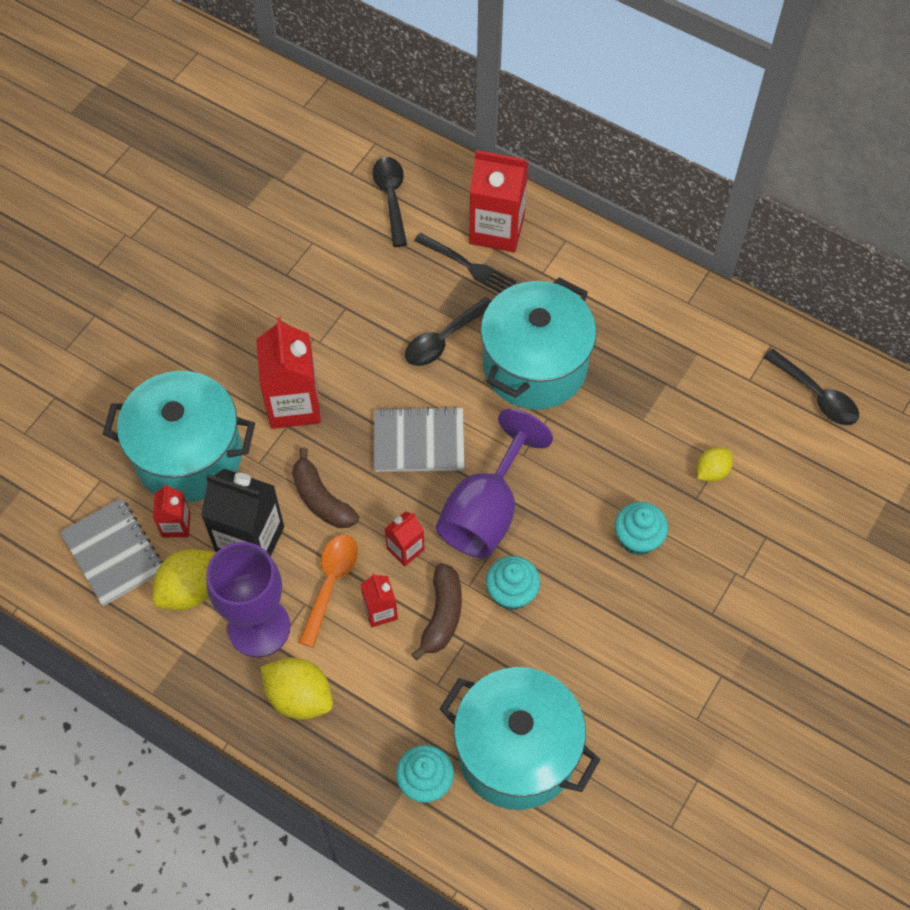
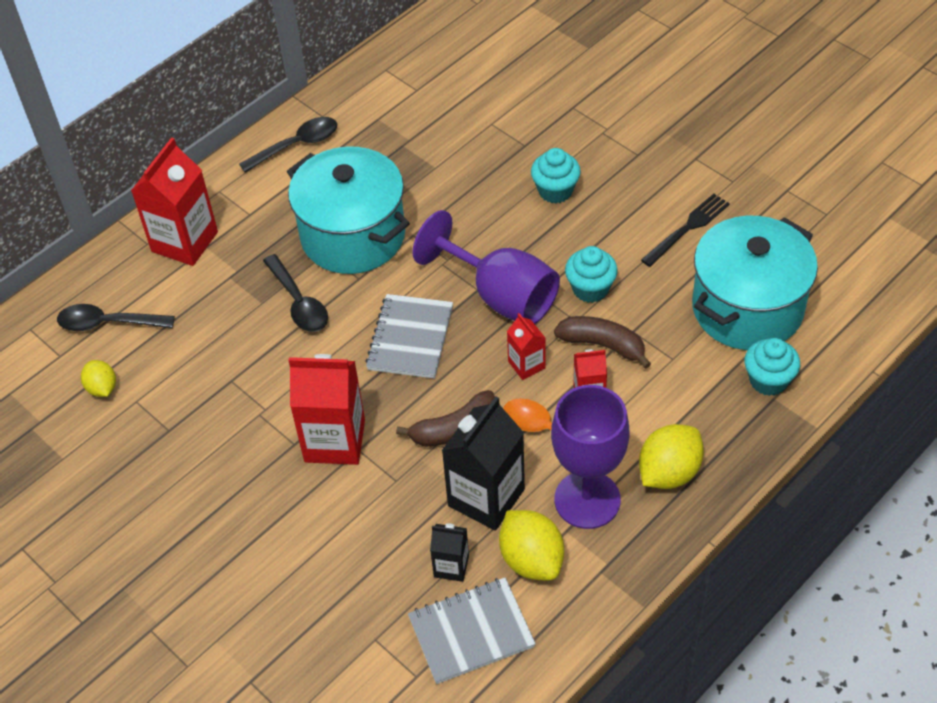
camera: 75 degrees left, 10 degrees down
turquoise pot [103,371,255,502] -> none
red carton [153,484,191,537] -> black carton [430,523,469,582]
black fork [414,233,516,293] -> black fork moved to [641,194,730,267]
yellow lemon [697,447,733,482] -> yellow lemon moved to [81,360,116,397]
black spoon [764,349,859,425] -> black spoon moved to [239,117,337,172]

